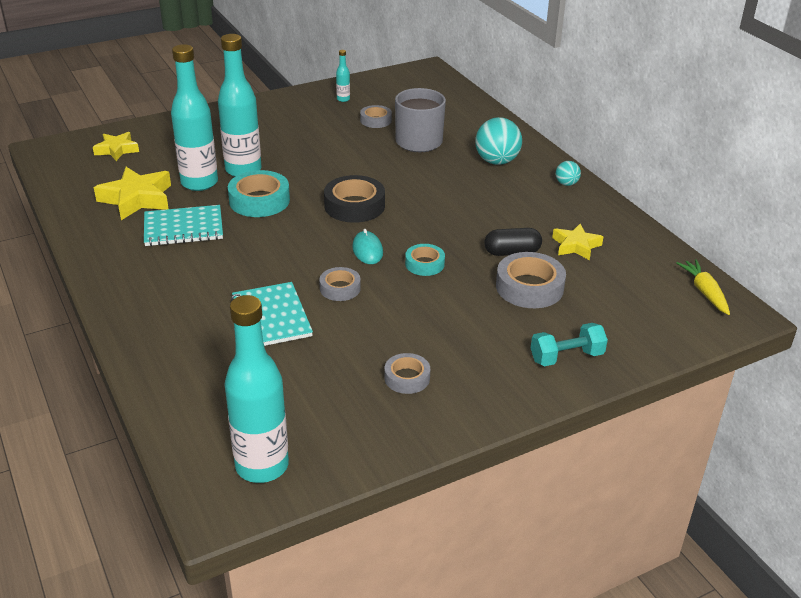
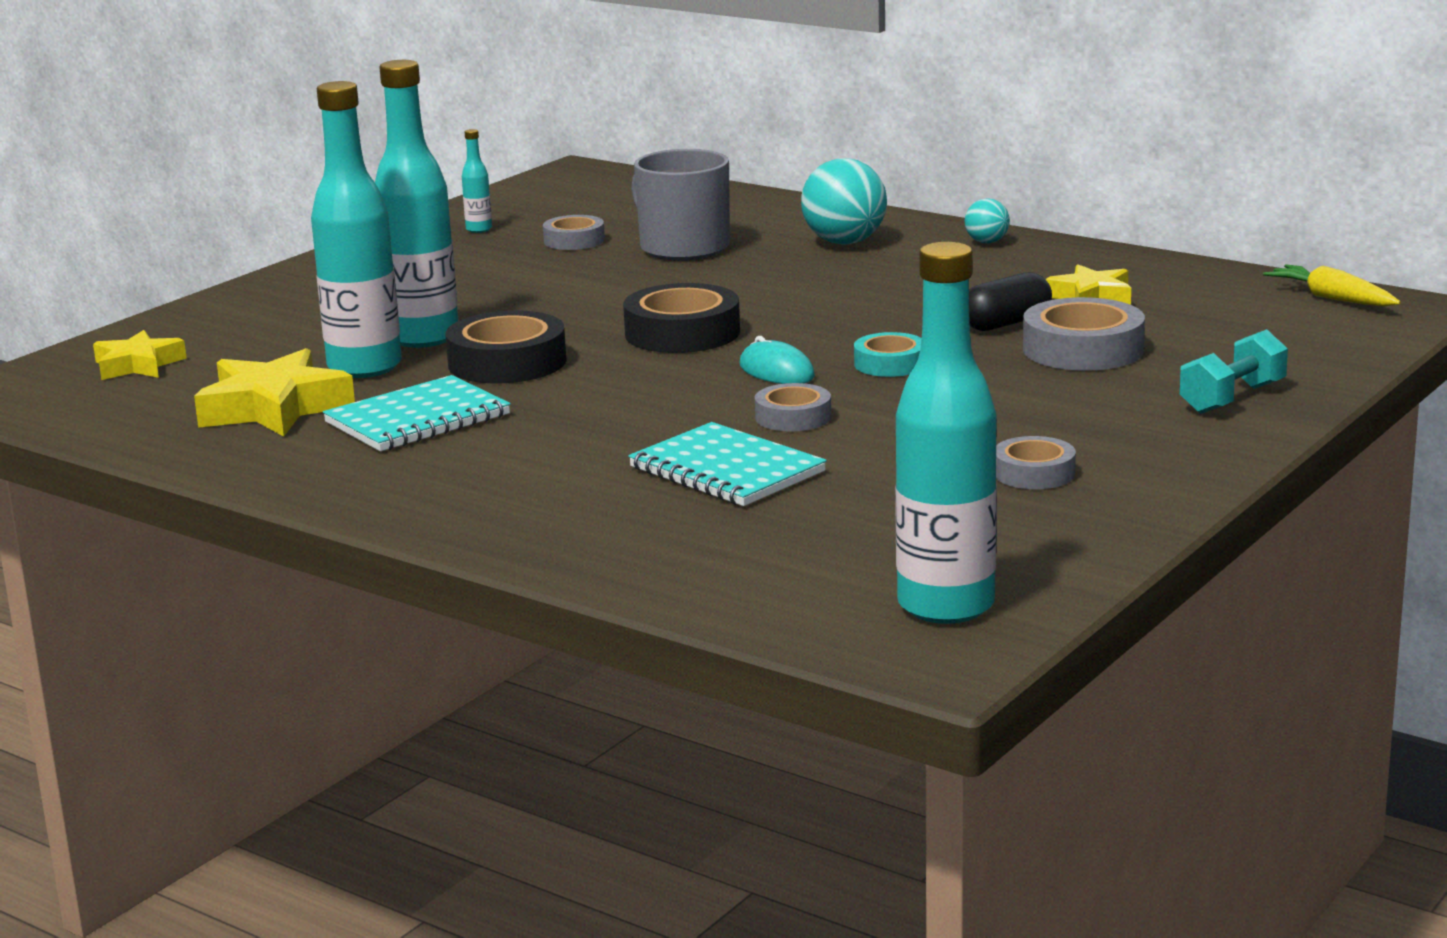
camera: 25 degrees left, 15 degrees down
turquoise tape [228,170,290,217] -> black tape [445,311,566,383]

